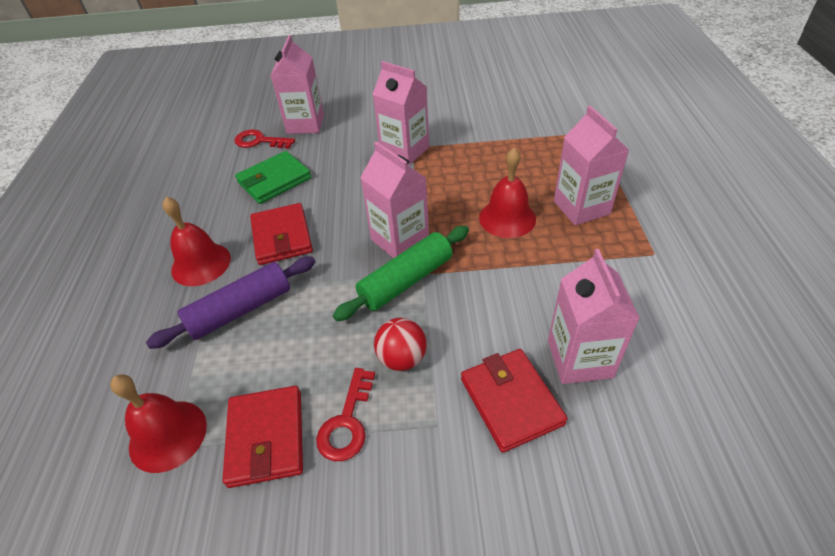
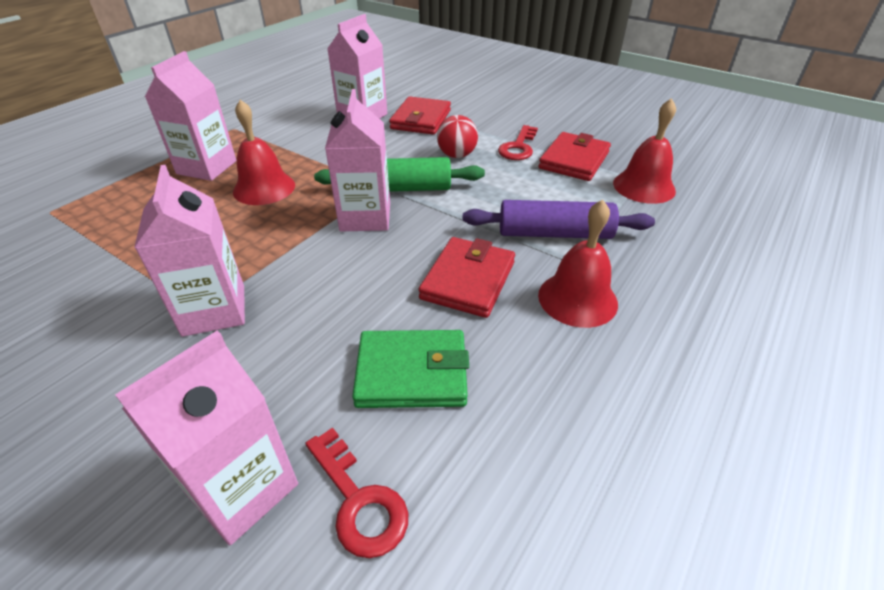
camera: 145 degrees left, 5 degrees down
red key [316,368,375,461] -> red key turned 150 degrees clockwise [498,125,538,160]

